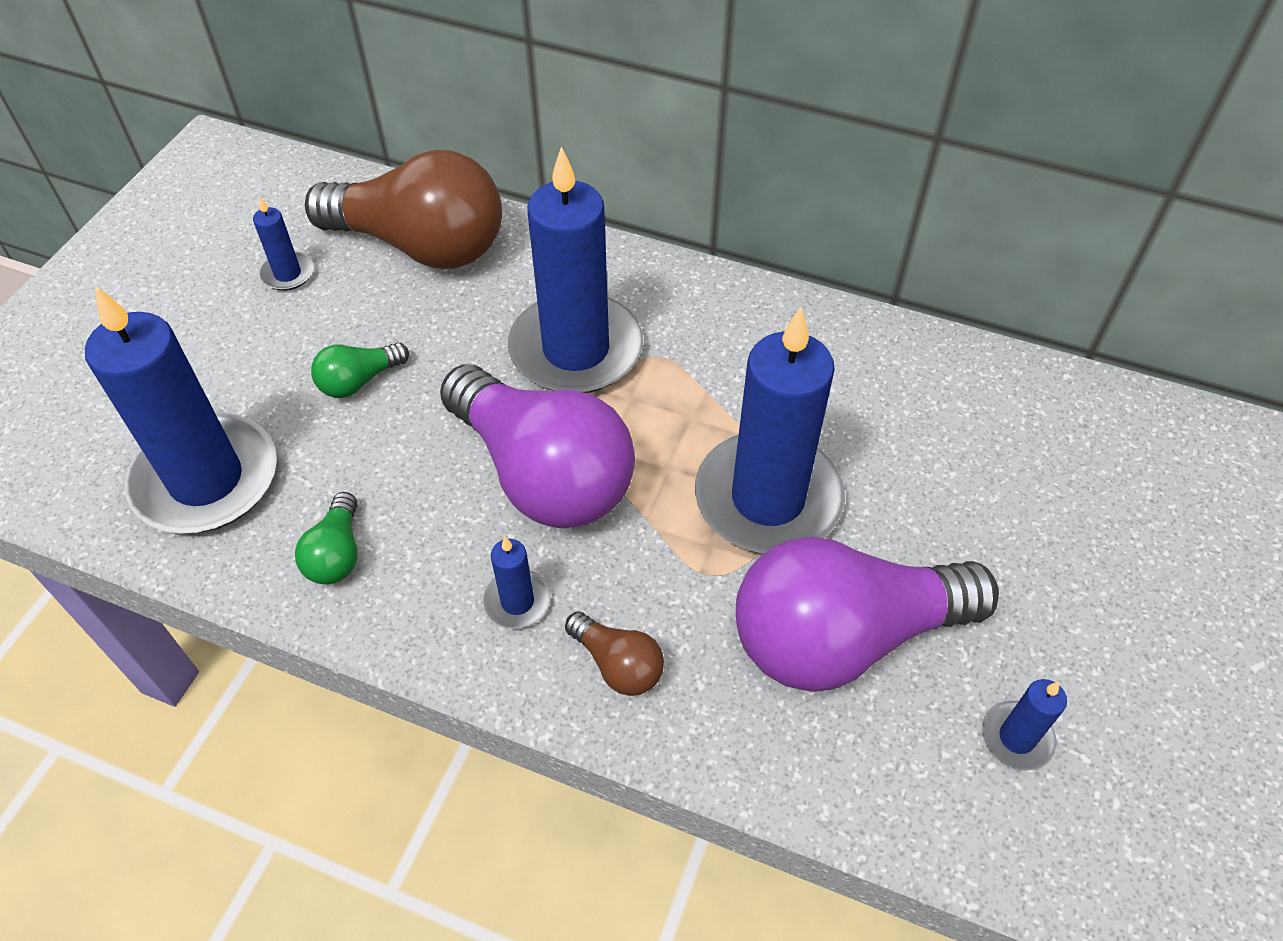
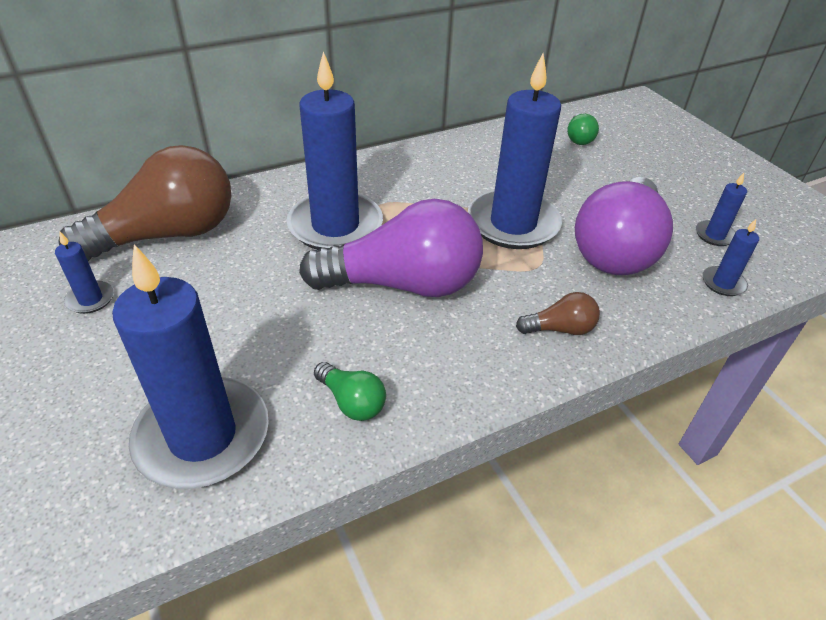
camera: 50 degrees left, 10 degrees down
green light bulb [311,342,409,398] -> green light bulb moved to [567,113,599,145]
blue candle [483,537,551,629] -> blue candle moved to [702,219,759,296]

